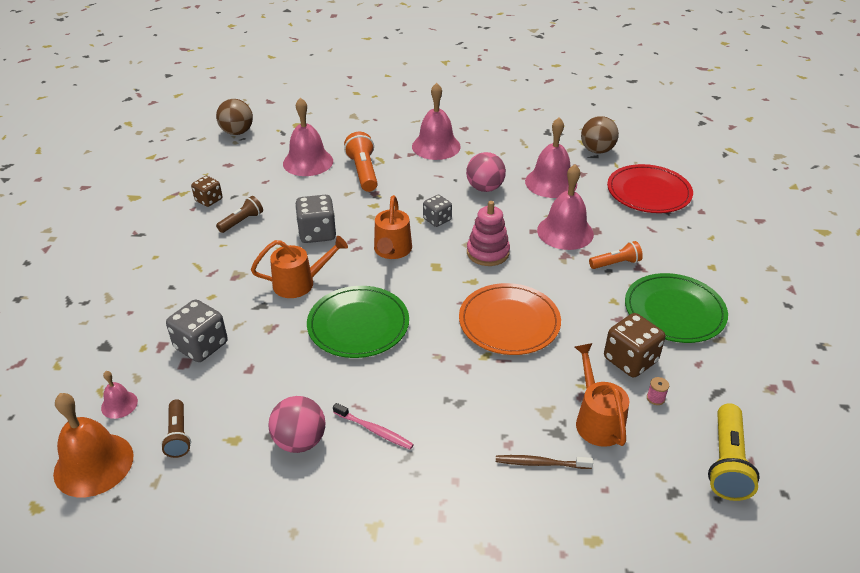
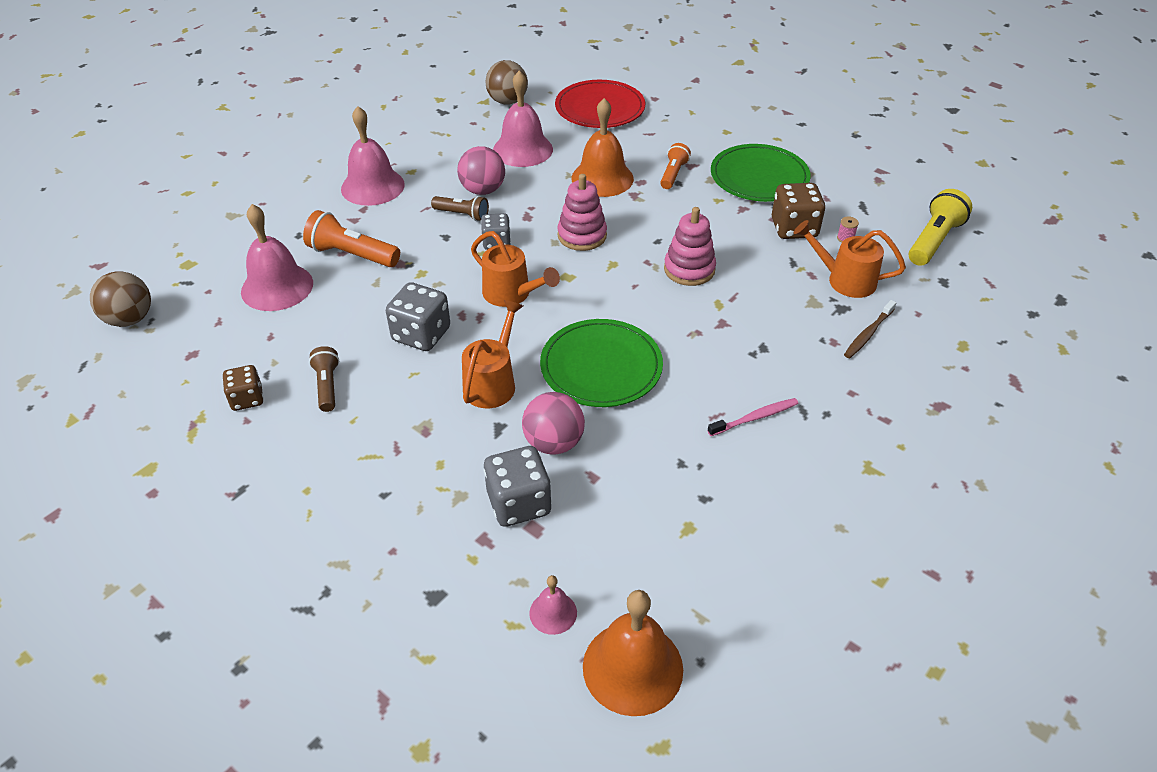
camera: 55 degrees left, 5 degrees up
brown flashlight [161,399,191,458] -> brown flashlight moved to [431,196,489,221]
pink ball [268,396,325,453] -> pink ball moved to [522,392,585,455]
orange plate [459,283,561,355] -> pink stacking toy [664,207,716,286]
pink bell [537,165,594,250] -> orange bell [571,98,634,197]
yellow flashlight [708,403,760,501] -> yellow flashlight turned 105 degrees counterclockwise [909,189,972,266]

